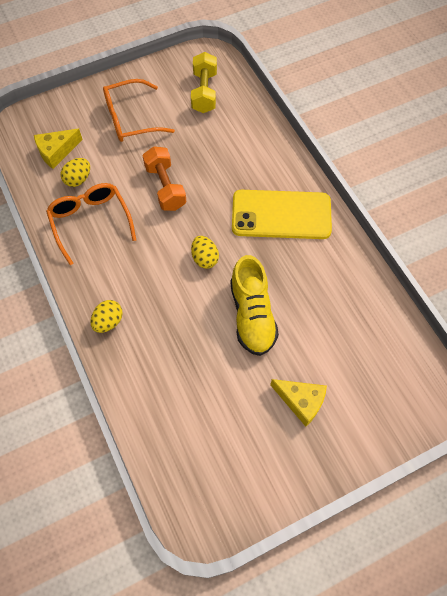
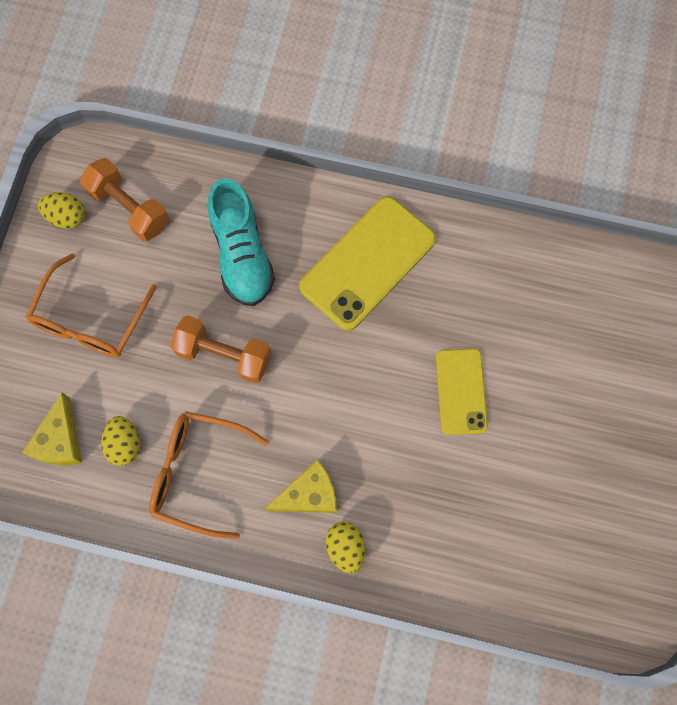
camera: 50 degrees left, 10 degrees up
yellow dumbbell [191,52,217,113] -> orange dumbbell [80,158,169,241]
yellow egg [191,236,219,269] -> yellow egg moved to [38,192,85,229]
yellow shoe [230,255,279,356] -> yellow phone [436,348,488,435]
yellow cheese [270,379,327,427] -> yellow cheese moved to [264,459,337,513]
none -> turquoise shoe [208,178,275,306]

